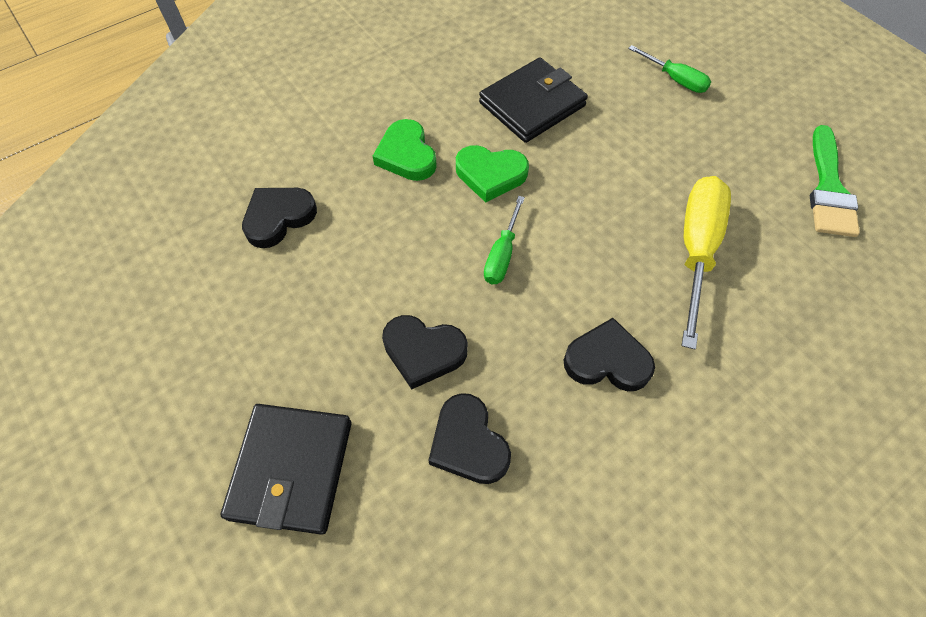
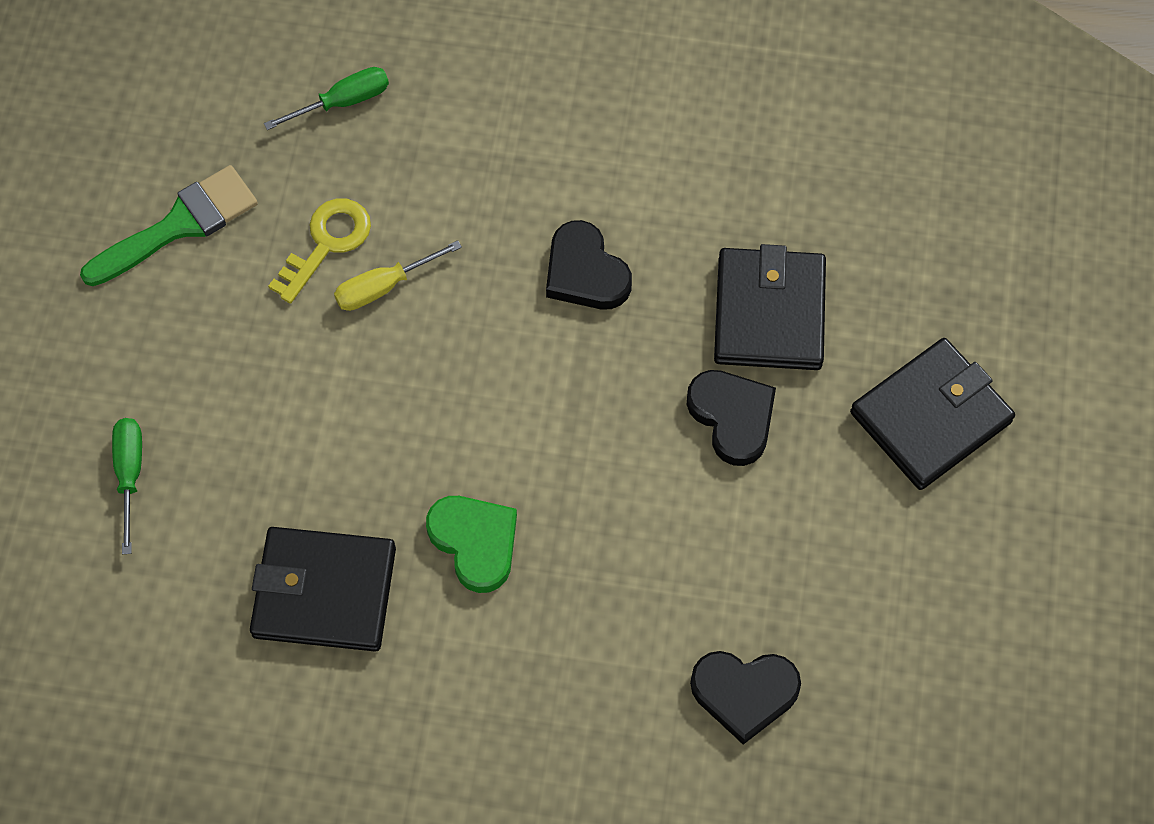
camera: 135 degrees left, 5 degrees up
green heart [373,119,437,181] -> none
black heart [428,393,511,484] -> black wallet [714,244,826,370]
green screwdriver [484,196,525,284] -> green screwdriver moved to [264,67,389,130]
yellow screwdriver [682,176,731,350] -> yellow screwdriver [334,240,462,311], size x0.55
none -> yellow key [268,198,371,304]

